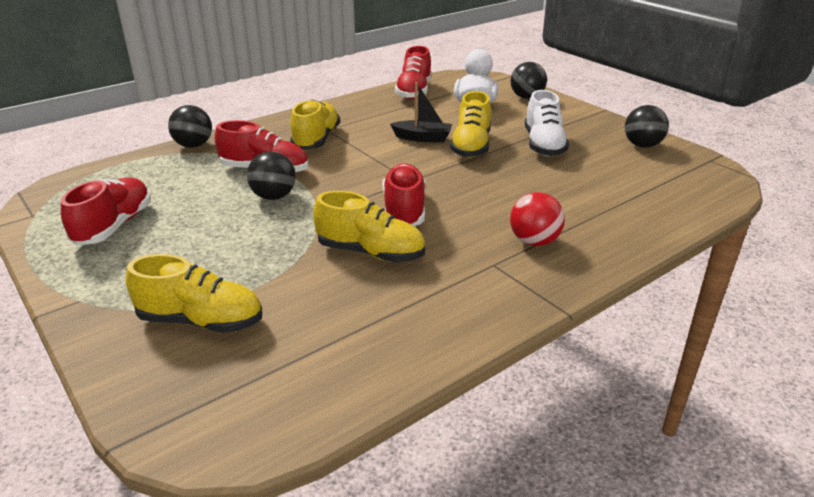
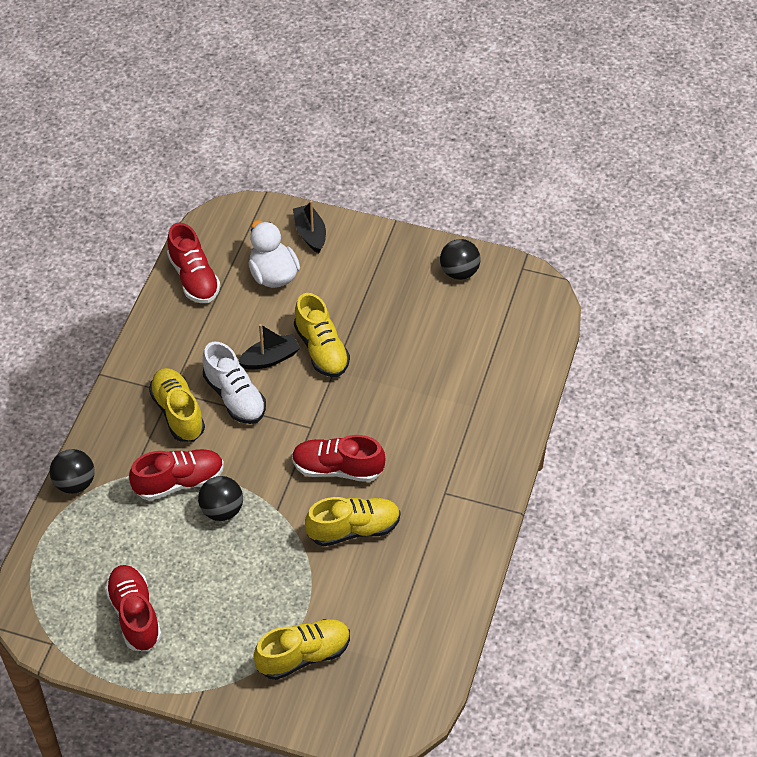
camera: 35 degrees left, 20 degrees up
red shoe [382,163,426,226] -> red shoe turned 45 degrees counterclockwise [292,435,385,482]
black ball [510,62,547,99] -> black boat [293,201,326,253]
red ball [510,192,565,246] -> none
white shoe [525,90,569,157] -> white shoe moved to [203,342,266,424]

